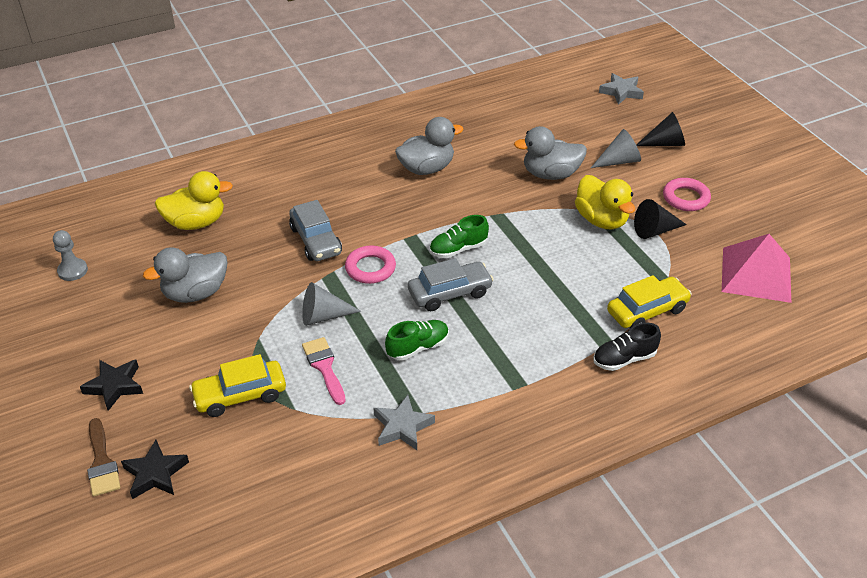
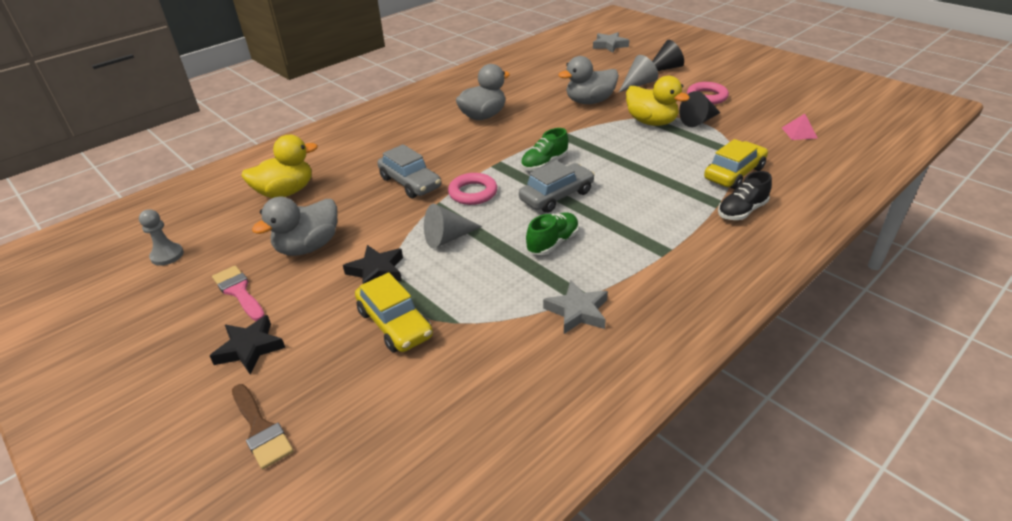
camera: 15 degrees left, 5 degrees down
black star [121,440,189,499] -> black star moved to [343,245,403,284]
yellow car [189,354,286,417] -> yellow car turned 90 degrees counterclockwise [355,272,433,353]
pink brush [302,337,346,405] -> pink brush moved to [212,265,265,321]
pink pyramid [722,234,791,303] -> pink pyramid [782,114,818,140], size x0.45

